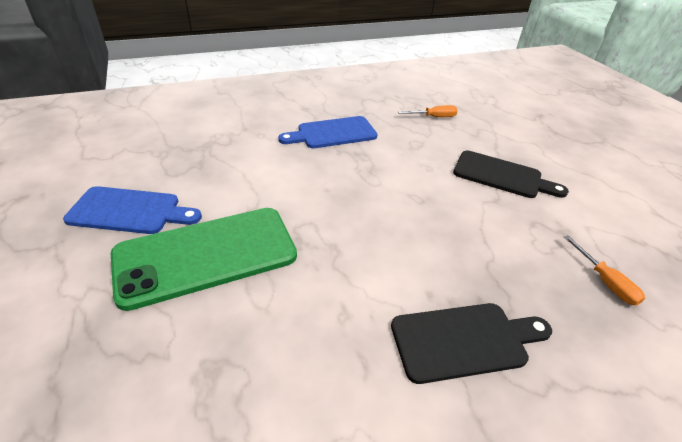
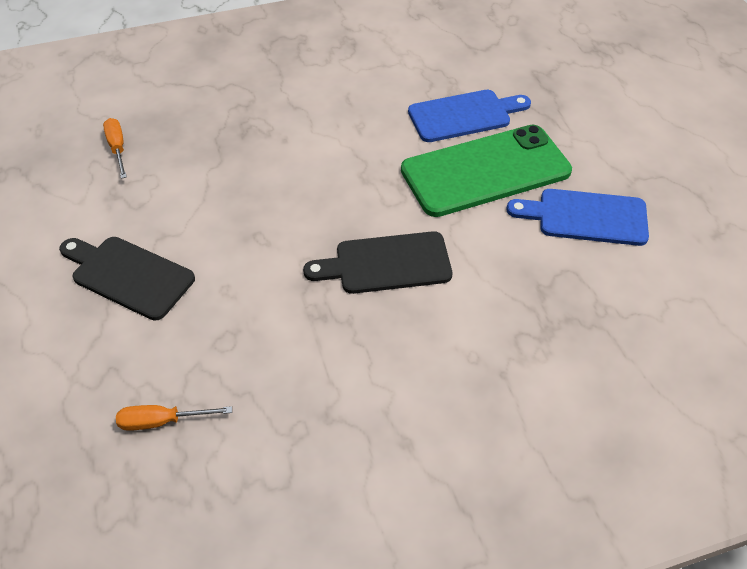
camera: 175 degrees left, 10 degrees up
blue cutting board [278,116,378,148] -> blue cutting board moved to [408,90,531,142]
black cutting board [391,303,552,384] -> black cutting board moved to [303,231,452,294]

